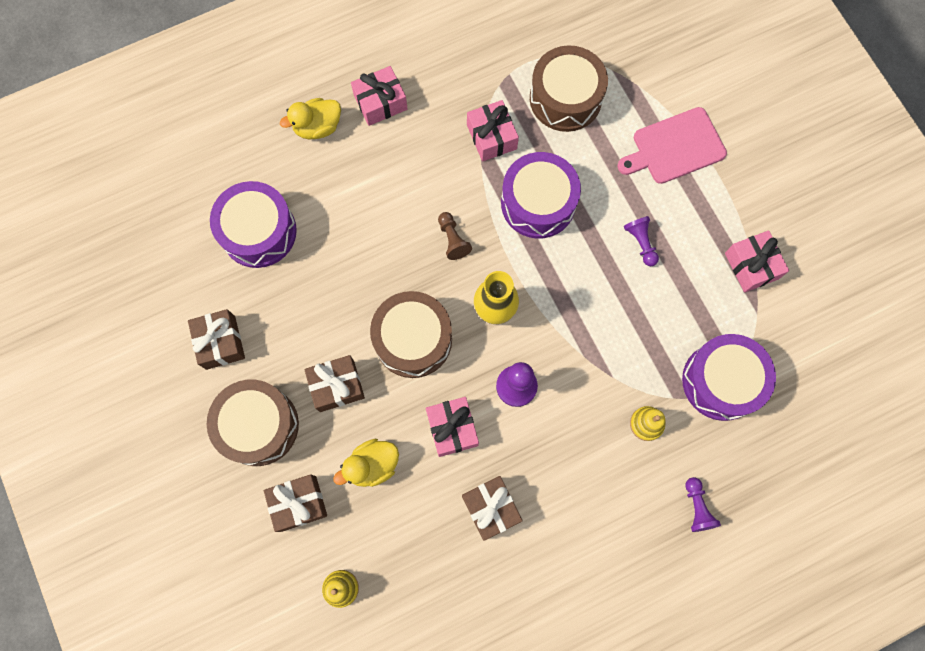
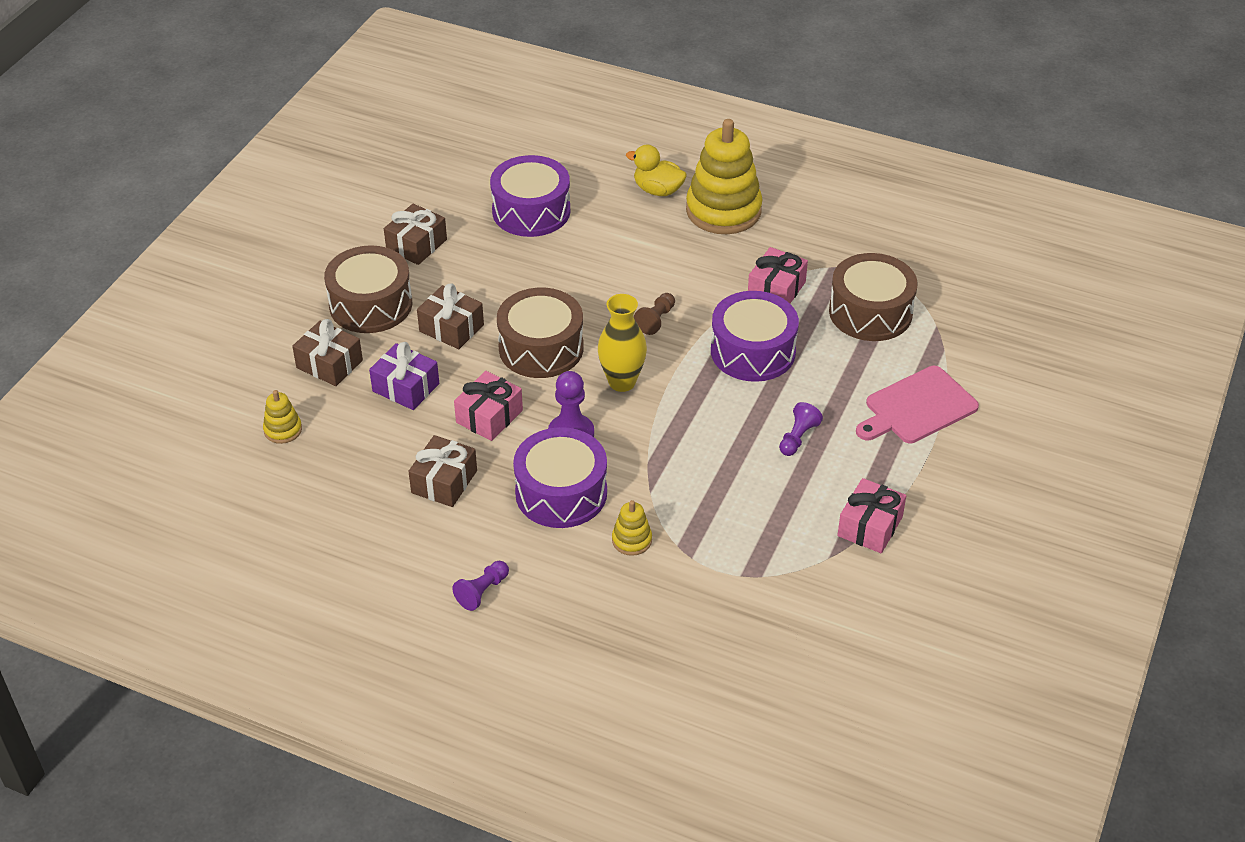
camera: 50 degrees right, 30 degrees down
yellow duck [333,438,399,487] -> purple gift [369,342,439,410]
pink gift [351,66,408,126] -> yellow stacking toy [686,119,762,234]
pink cutting board [617,107,727,184] -> pink cutting board turned 60 degrees counterclockwise [856,366,979,443]
purple drum [682,334,776,421] -> purple drum moved to [513,427,607,528]
purple pawn [685,477,721,532] -> purple pawn moved to [452,561,509,611]

